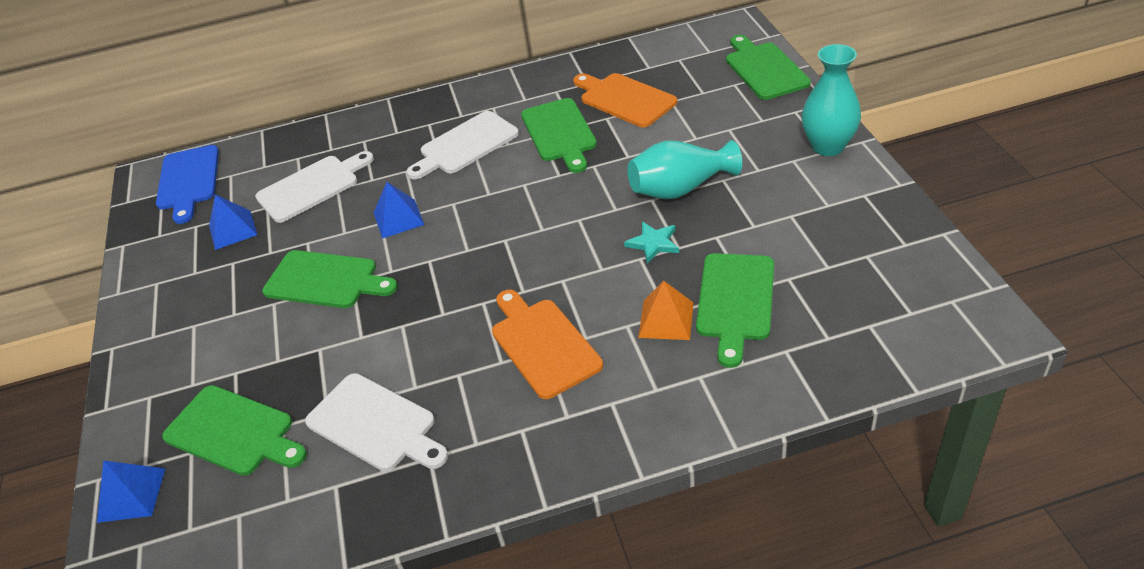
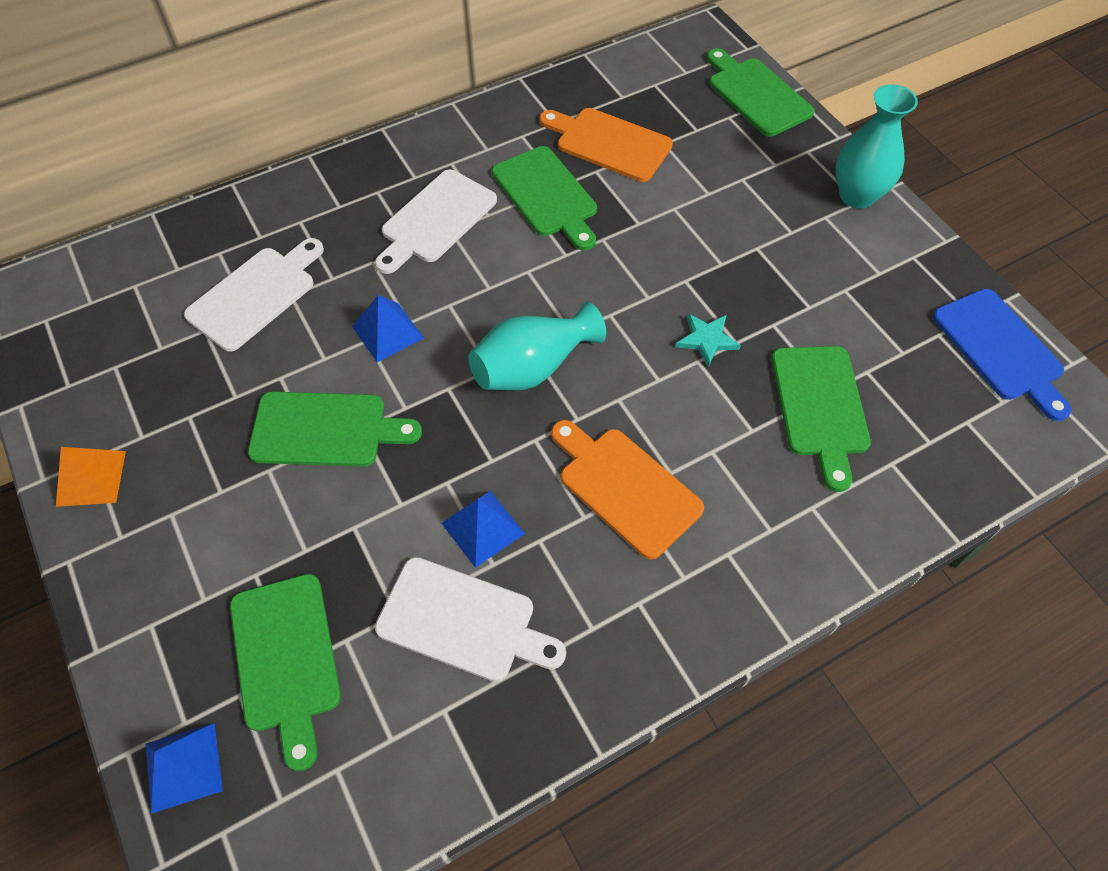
camera: 20 degrees left, 15 degrees up
blue cutting board [156,145,219,224] -> blue cutting board moved to [933,289,1072,421]
green cutting board [162,385,307,476] -> green cutting board turned 60 degrees clockwise [230,574,341,771]
blue pyramid [209,194,257,250] -> blue pyramid moved to [441,491,525,568]
turquoise vase [627,140,742,199] -> turquoise vase moved to [468,302,606,391]
orange pyramid [638,281,694,340] -> orange pyramid moved to [56,447,126,507]

